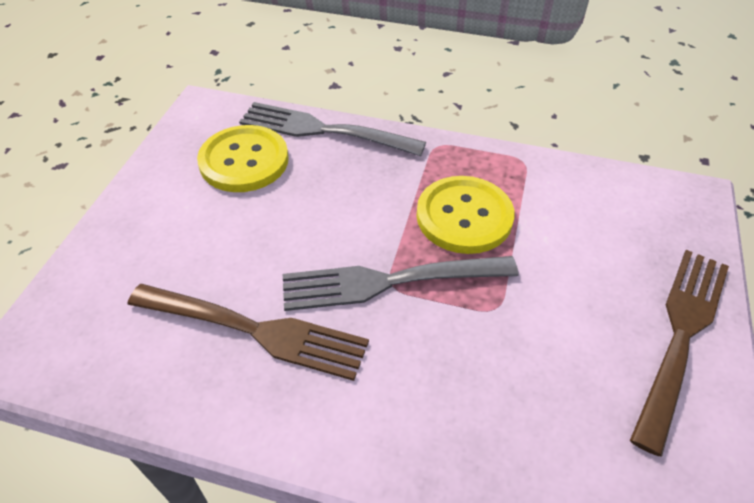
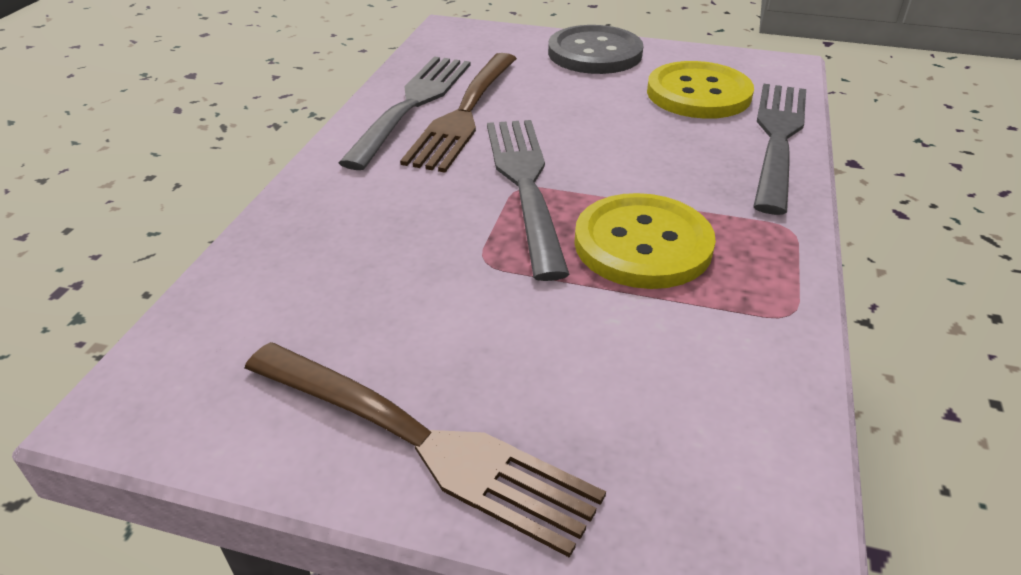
camera: 90 degrees right, 10 degrees down
none -> grey fork [339,56,470,170]
none -> grey button [548,25,643,74]

